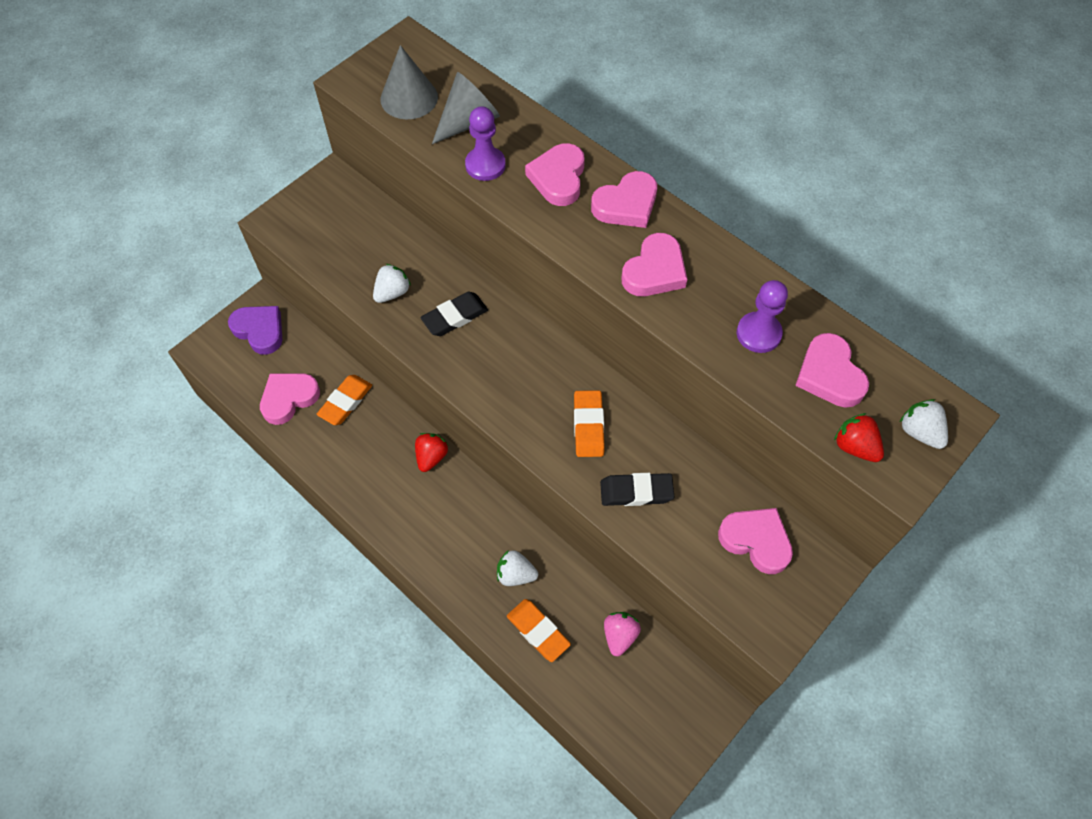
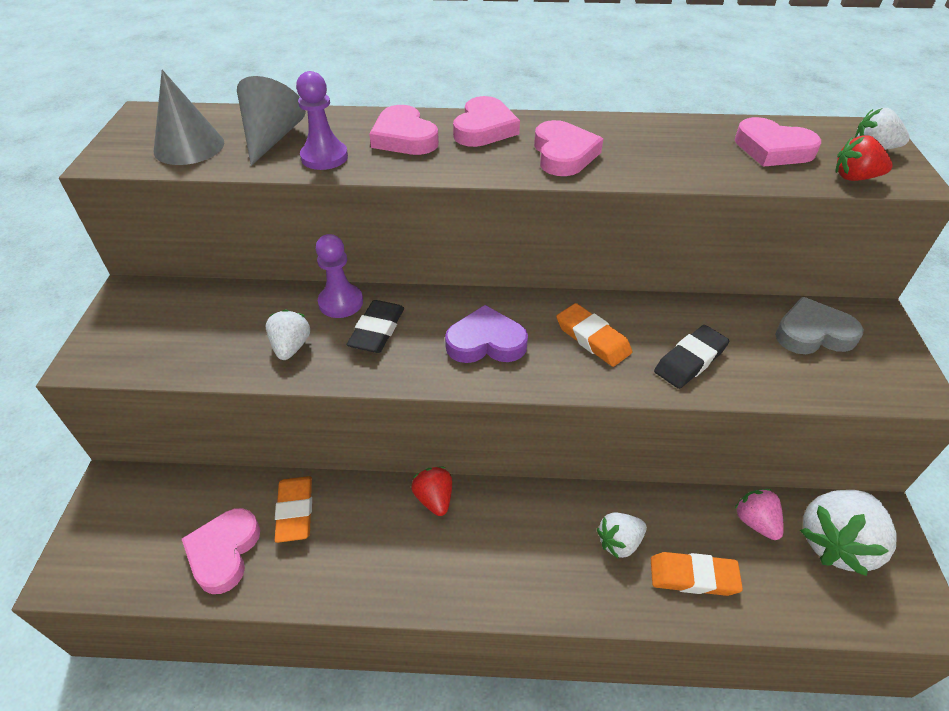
camera: 40 degrees left, 15 degrees down
purple heart [228,306,282,355] -> purple heart moved to [445,305,528,363]
pink heart [718,508,793,574] -> grey heart [775,297,864,354]
purple pawn [737,280,788,353] -> purple pawn moved to [316,234,363,318]
none -> white strawberry [800,490,897,576]

